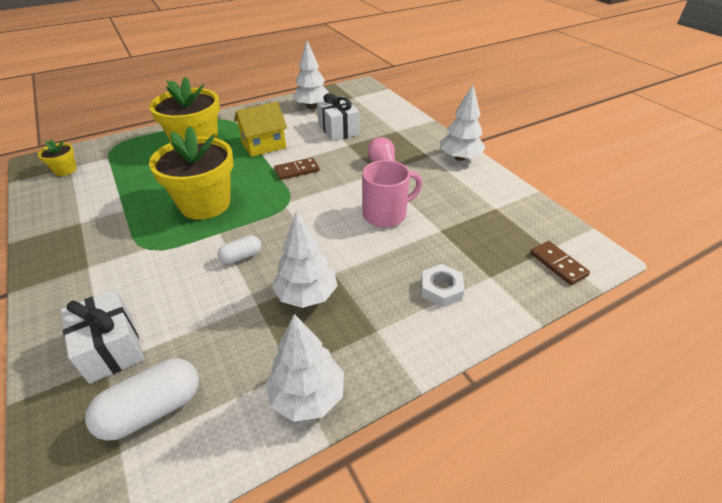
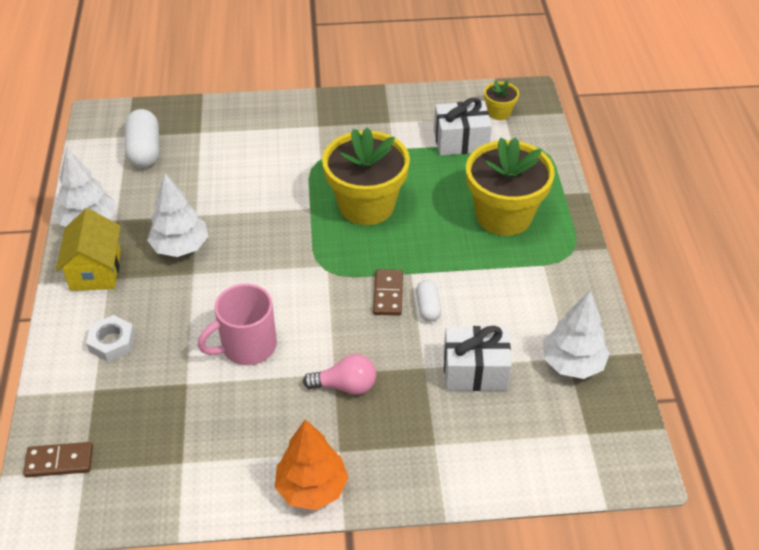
camera: 115 degrees right, 5 degrees up
white gift [61,289,144,384] -> white gift moved to [434,98,492,156]
white capsule [218,235,261,264] -> white capsule moved to [416,280,442,322]
yellow house [234,102,287,157] -> yellow house moved to [56,208,121,291]
pink mug [362,160,422,227] -> pink mug turned 60 degrees clockwise [198,284,277,365]
white tree [440,85,485,161] -> orange tree [275,419,349,510]

